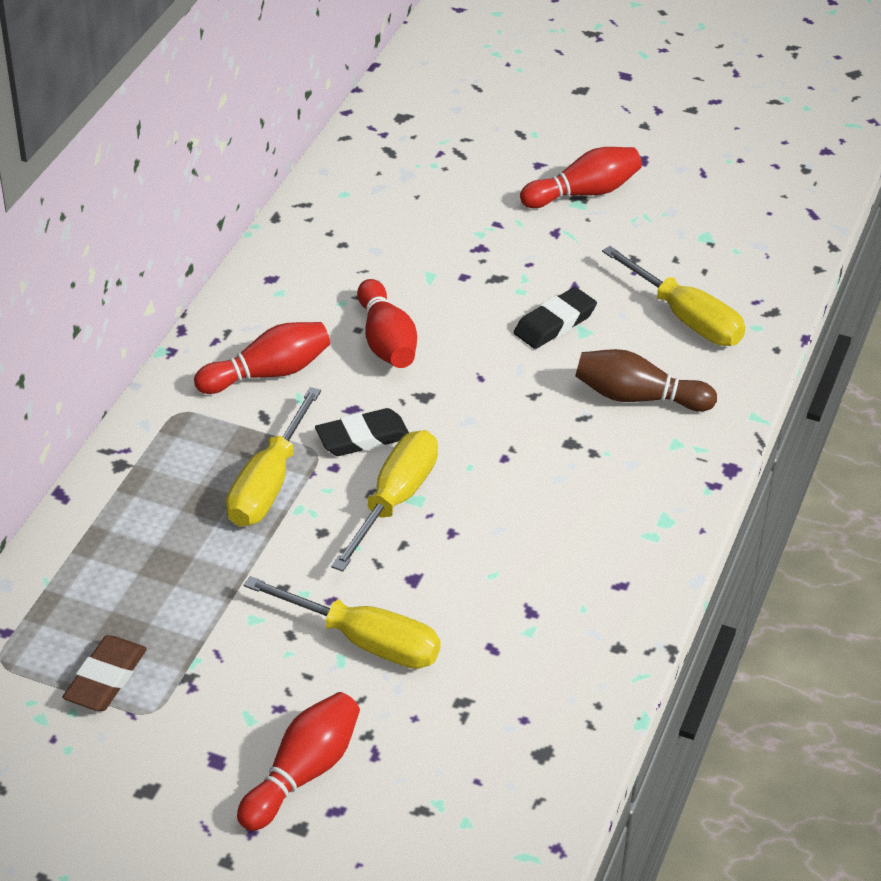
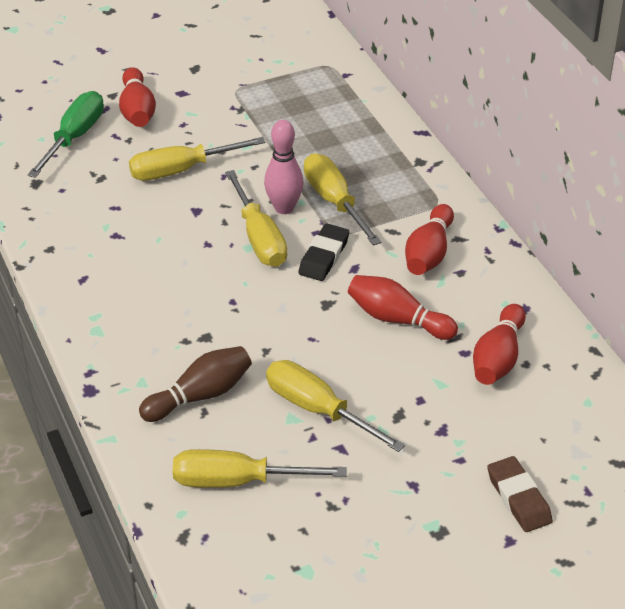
camera: 135 degrees right, 0 degrees up
brown eraser [63,635,147,711] -> brown eraser moved to [487,456,553,532]
black eraser [514,287,597,349] -> yellow screwdriver [266,360,405,452]
red bowling pin [520,147,642,208] -> red bowling pin moved to [473,304,526,385]
none -> green screwdriver [27,91,104,178]
none -> pink bowling pin [264,120,304,214]

